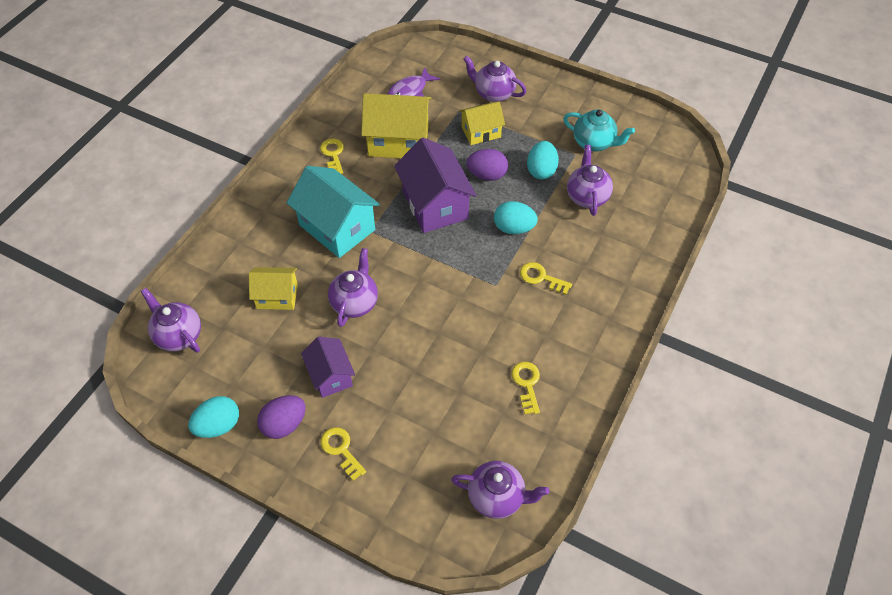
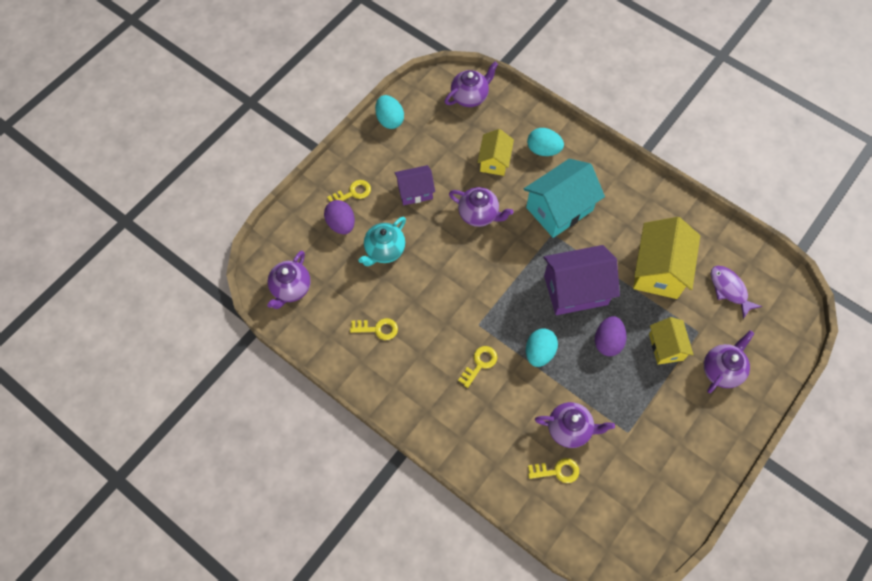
camera: 100 degrees right, 10 degrees up
purple egg [257,395,306,439] -> purple egg moved to [324,200,355,234]
yellow key [320,139,344,174] -> yellow key moved to [528,458,579,483]
turquoise egg [527,141,559,180] -> turquoise egg moved to [527,128,564,156]
turquoise teapot [563,109,635,152] -> turquoise teapot moved to [359,217,406,266]

